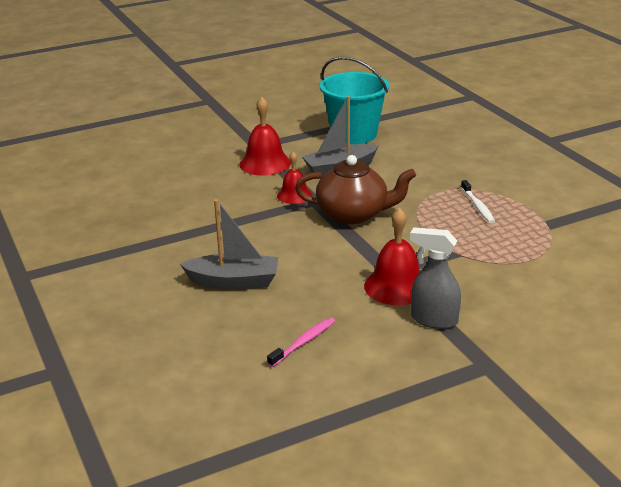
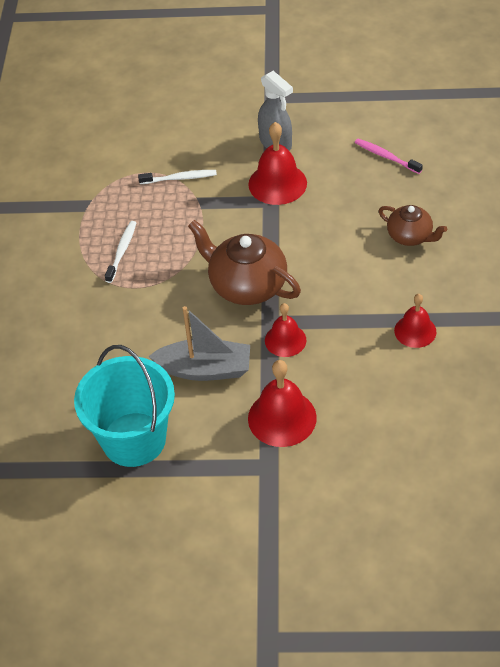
camera: 150 degrees left, 20 degrees up
grey boat [180,199,278,290] -> brown teapot [379,205,447,246]
pink toothbrush [267,317,335,367] -> pink toothbrush turned 60 degrees clockwise [355,139,423,174]
none -> white toothbrush [138,170,217,184]
none -> red bell [394,294,436,348]

